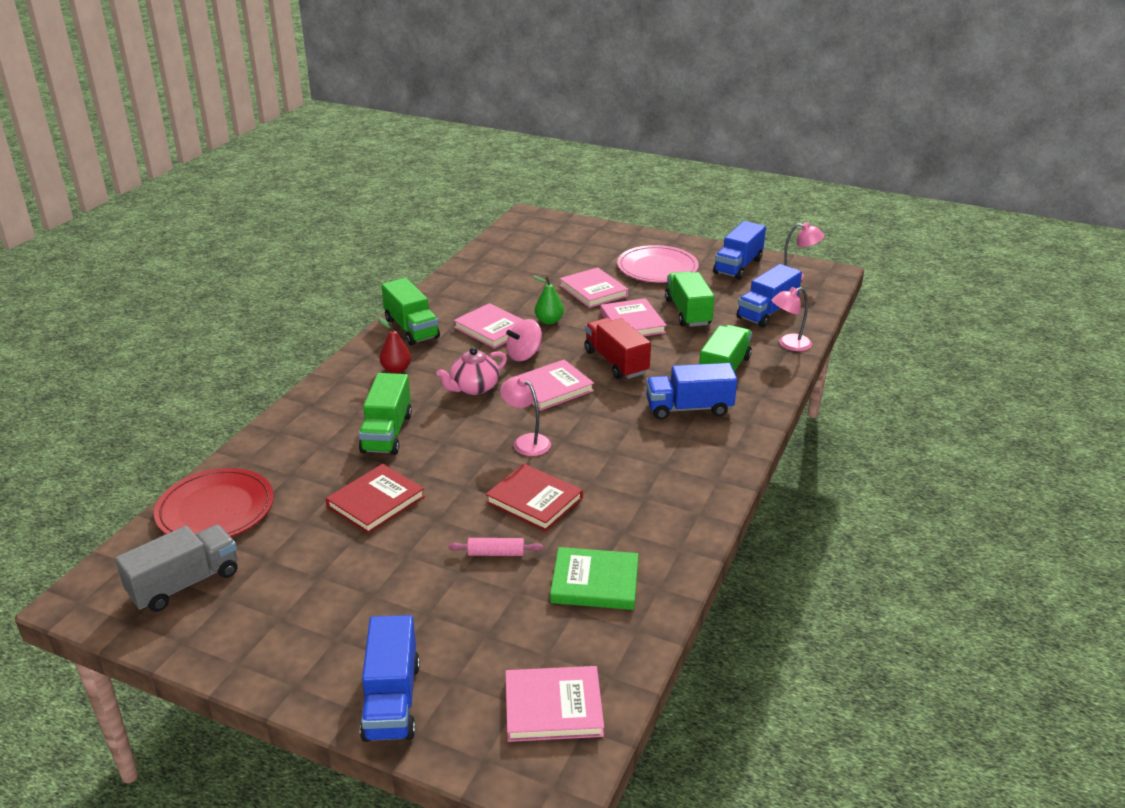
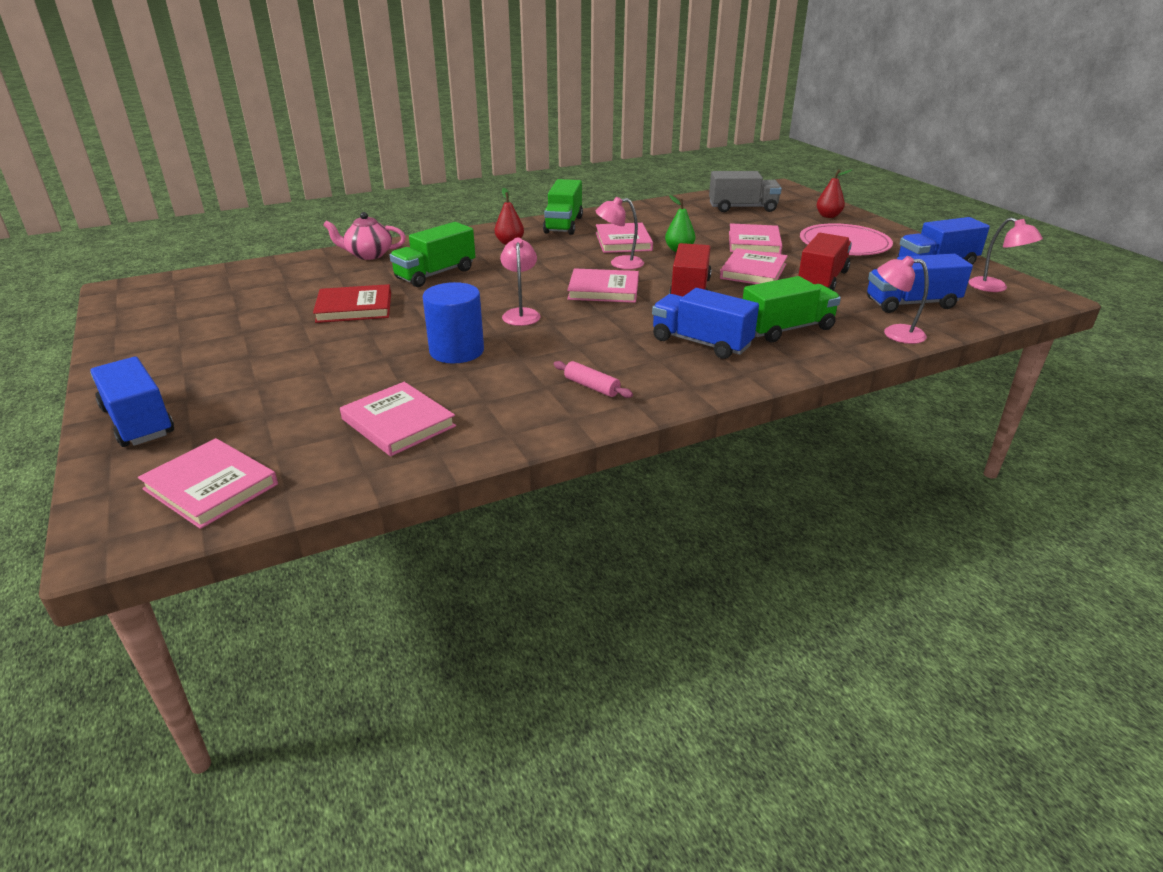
camera: 40 degrees right, 0 degrees up
grey truck [115,525,237,612] -> grey truck moved to [709,171,782,212]
red plate [154,468,274,537] -> none
blue truck [360,615,420,742] -> blue truck turned 105 degrees clockwise [90,357,174,447]
pink teapot [436,347,507,395] -> pink teapot moved to [323,212,406,260]
pink rolling pin [449,538,543,556] -> pink rolling pin moved to [554,361,633,398]
red book [486,464,583,531] -> blue cylinder [423,282,484,363]
pink spinning top [506,319,542,361] -> pink lamp [595,197,644,269]
green book [550,547,639,610] -> pink book [340,382,456,456]
green truck [665,271,715,327] -> red truck [798,233,852,291]
none -> red pear [817,169,852,218]

